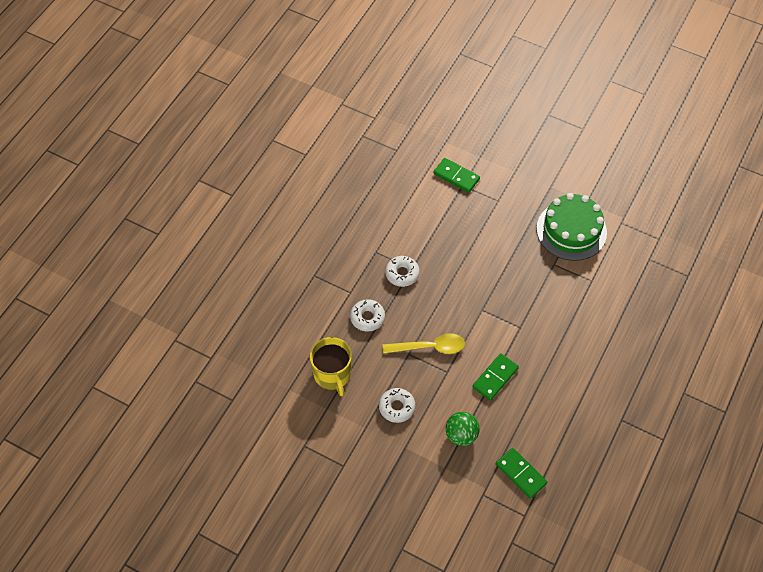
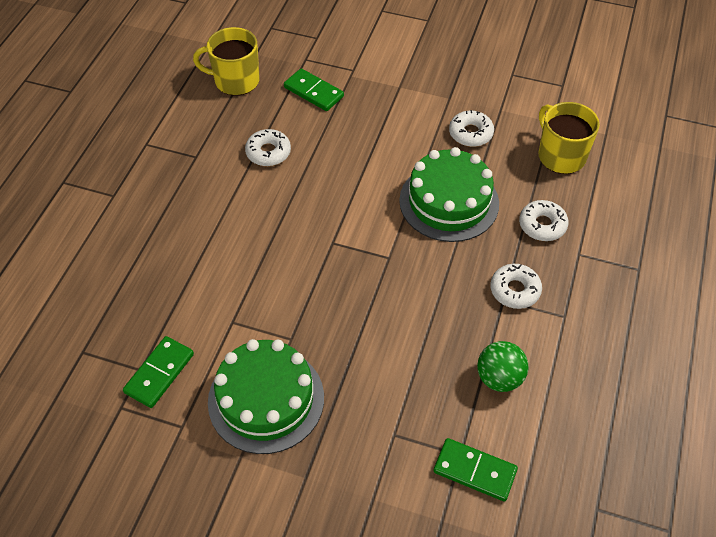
camera: 170 degrees right, 5 degrees down
yellow spoon [383,333,465,354] -> green cake [399,147,499,242]
green ball [446,412,480,446] -> green ball moved to [477,341,529,392]
green domino [472,353,519,401] -> green domino moved to [123,336,194,408]
none -> yellow mug [193,27,260,96]
none -> white donut [245,129,291,166]

